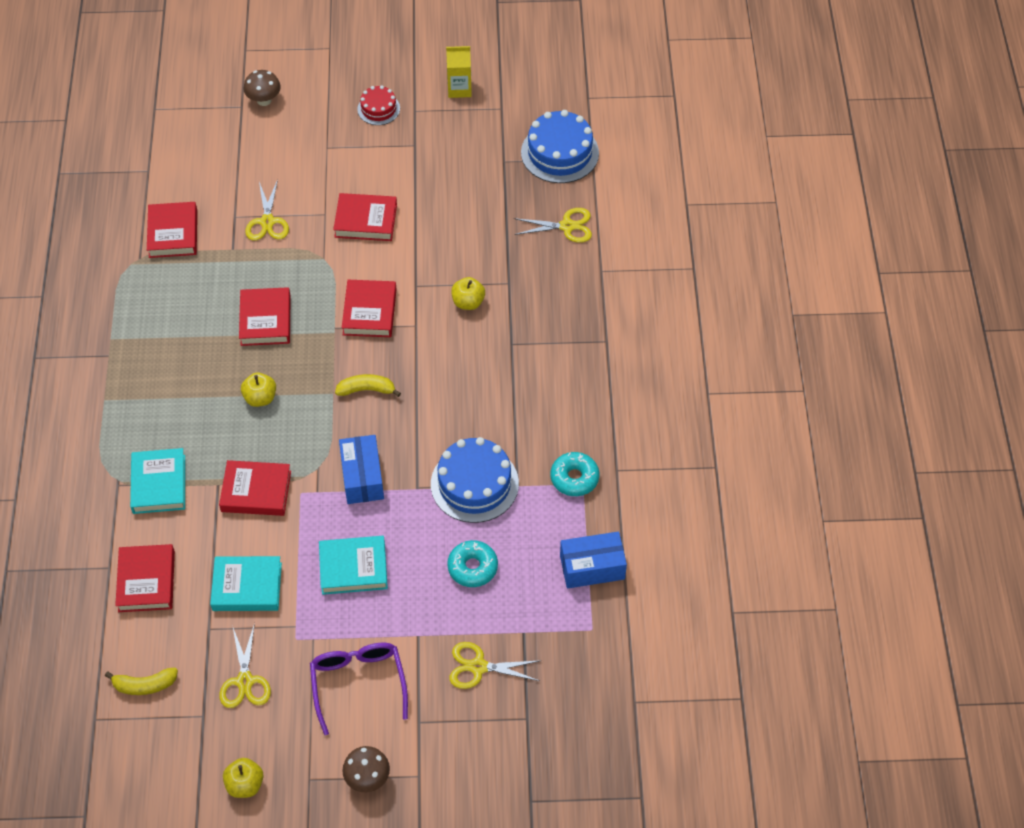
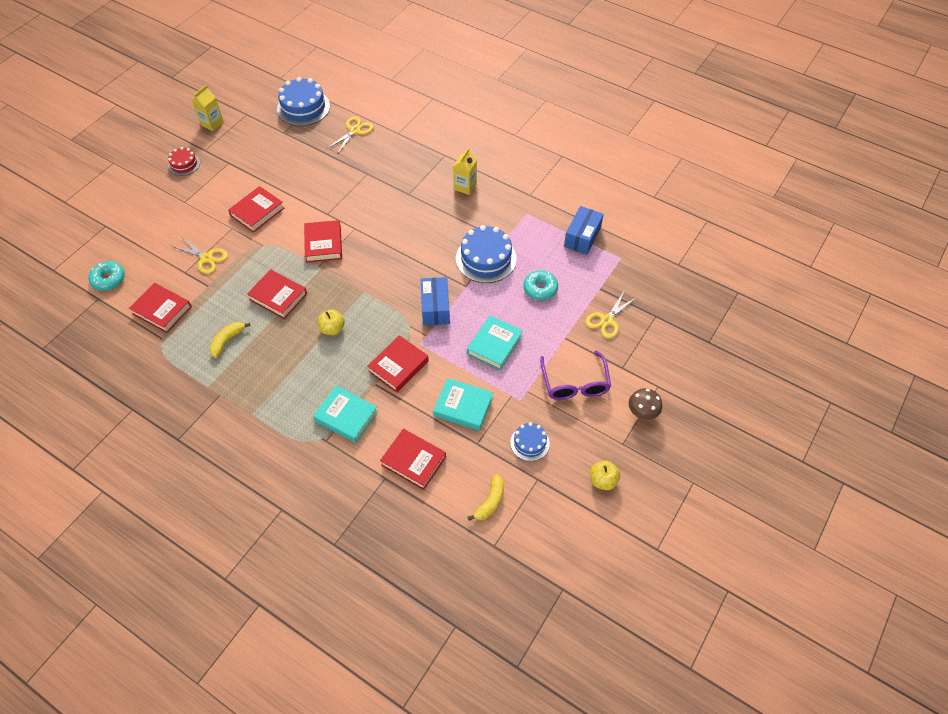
camera: 55 degrees left, 0 degrees up
turquoise book [210,556,282,611] -> turquoise book turned 75 degrees clockwise [433,378,493,431]
yellow scissors [219,623,271,708] -> blue cake [510,422,550,461]
brown mushroom [244,70,281,106] -> none
purple glasses [310,643,408,735] -> purple glasses turned 120 degrees counterclockwise [540,350,611,400]
yellow banana [335,374,401,397] -> yellow banana moved to [210,322,251,358]
blue box [339,435,384,504] -> blue box turned 60 degrees clockwise [421,277,450,325]
red book [342,280,397,337] -> red book turned 45 degrees clockwise [304,220,342,263]
yellow apple [451,277,485,310] -> none
turquoise donut [551,452,599,496] -> turquoise donut moved to [89,261,125,291]
none -> yellow carton [453,148,477,195]

